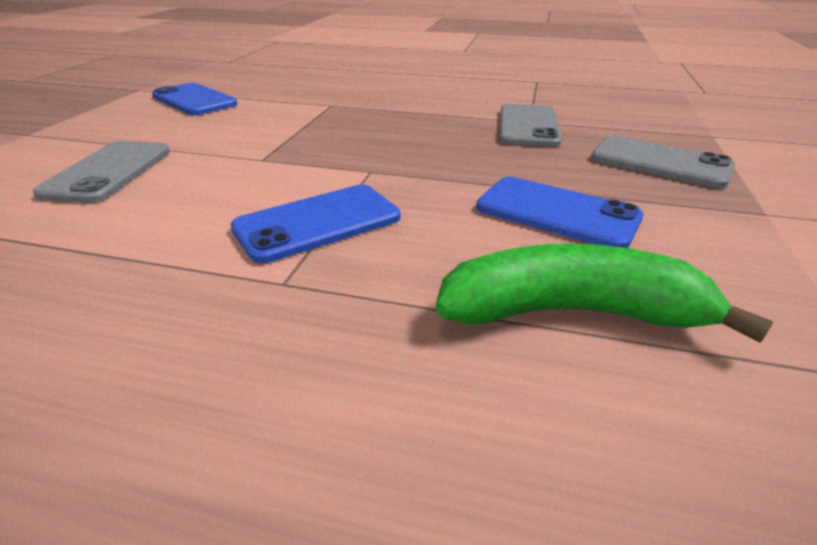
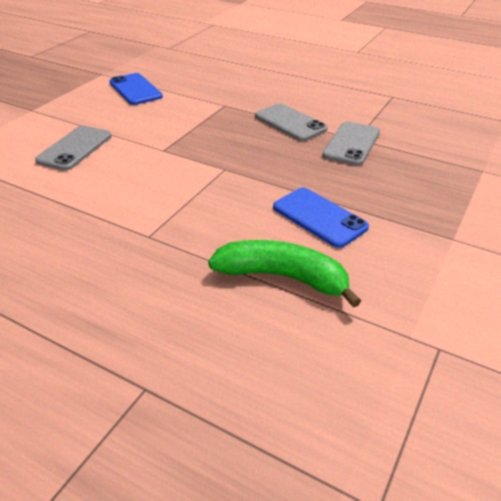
camera: 15 degrees right, 5 degrees up
blue phone [231,185,401,263] -> none
grey phone [591,136,735,188] -> grey phone moved to [255,103,328,141]

